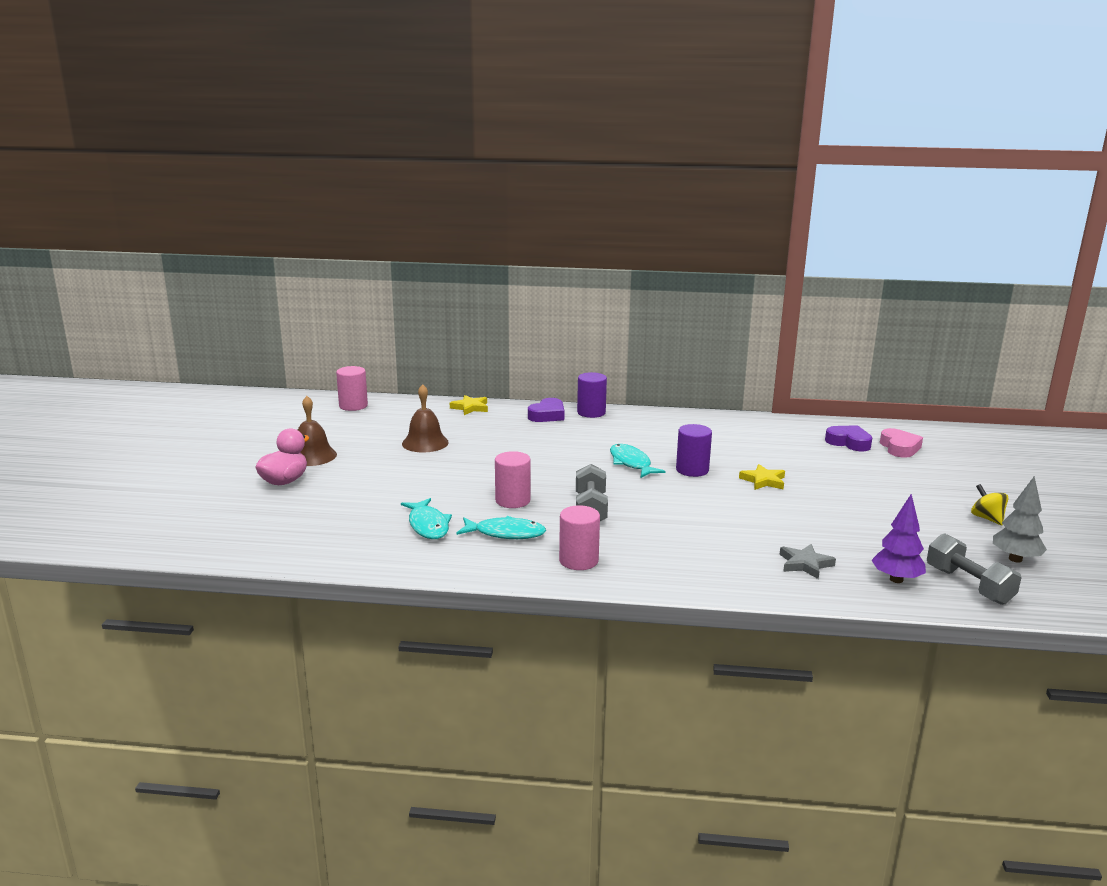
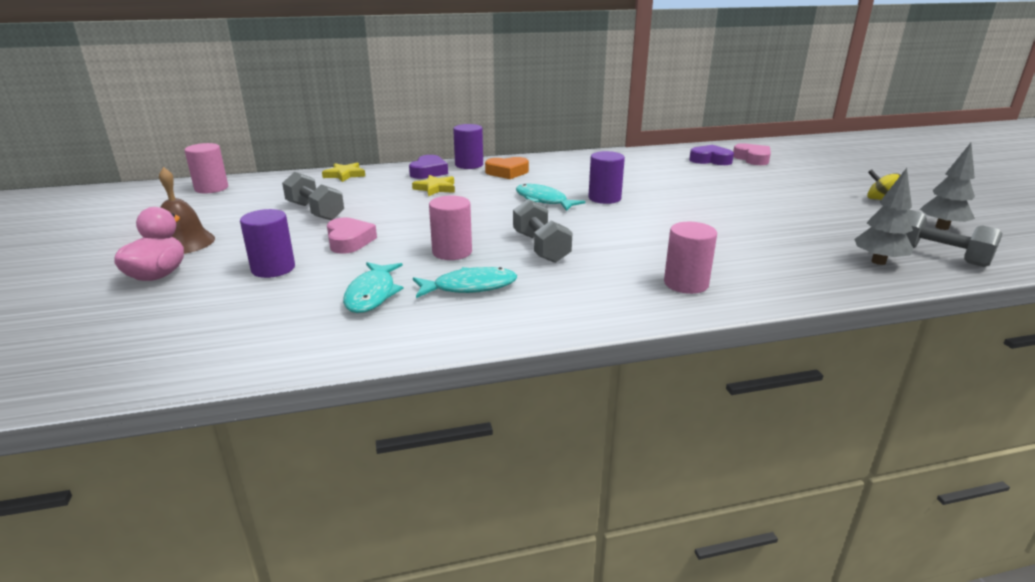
camera: 20 degrees left, 5 degrees up
turquoise fish [401,498,452,539] -> turquoise fish turned 45 degrees clockwise [343,262,404,313]
brown bell [402,384,449,452] -> grey dumbbell [282,172,344,220]
pink cylinder [559,505,600,570] -> pink cylinder moved to [664,222,717,294]
yellow star [739,464,785,490] -> yellow star moved to [412,175,455,196]
grey star [779,544,836,579] -> none
purple tree [872,494,926,583] -> grey tree [854,168,914,265]
none -> purple cylinder [240,209,295,278]
none -> pink heart [327,218,377,254]
none -> orange heart [485,157,529,179]

